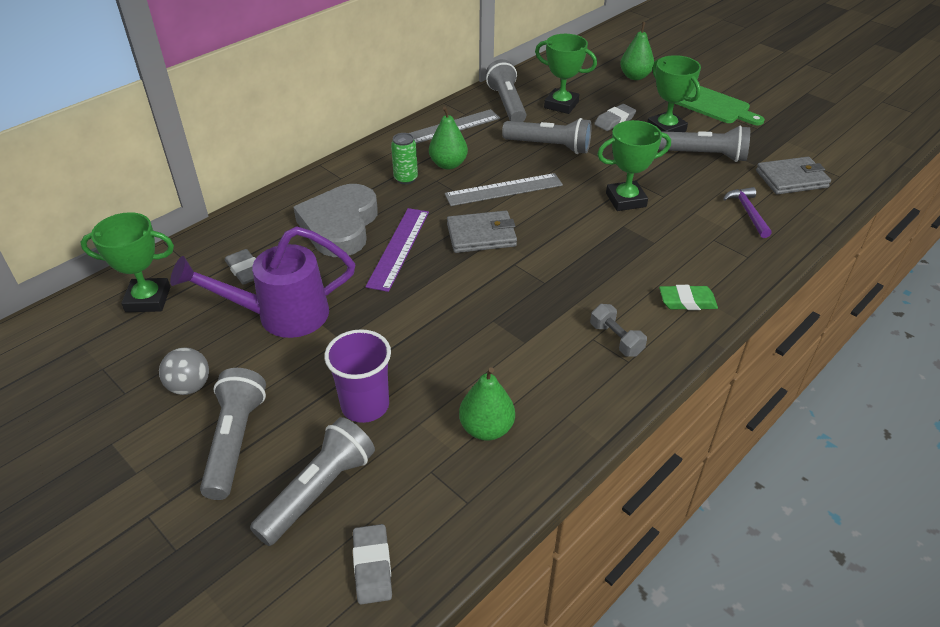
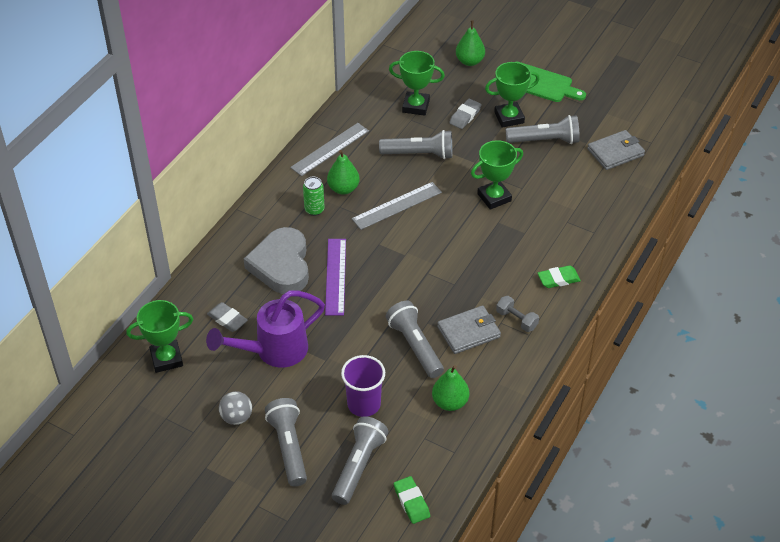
camera: 15 degrees left, 5 degrees up
grey eraser [353,524,392,604] -> green eraser [394,476,430,524]
grey wallet [447,211,517,253] -> grey wallet moved to [437,306,501,354]
grey flashlight [486,59,526,122] -> grey flashlight moved to [386,301,444,378]
green trophy [647,55,701,132] -> green trophy turned 60 degrees counterclockwise [485,62,539,128]
purple hammer [723,187,772,238] -> none

